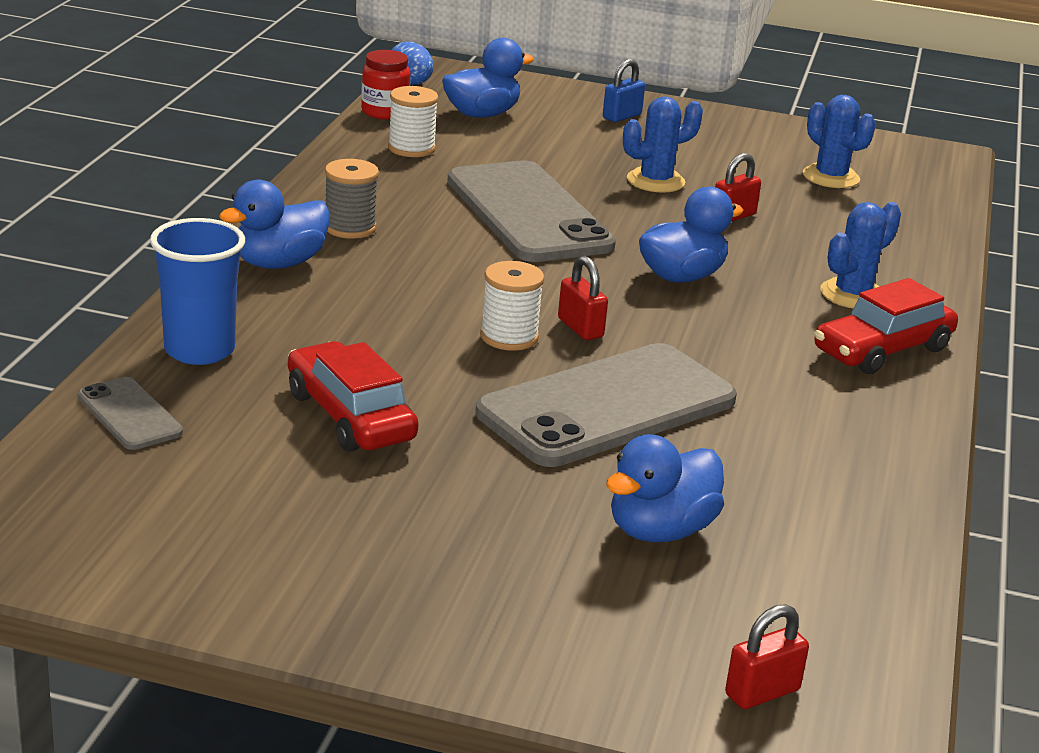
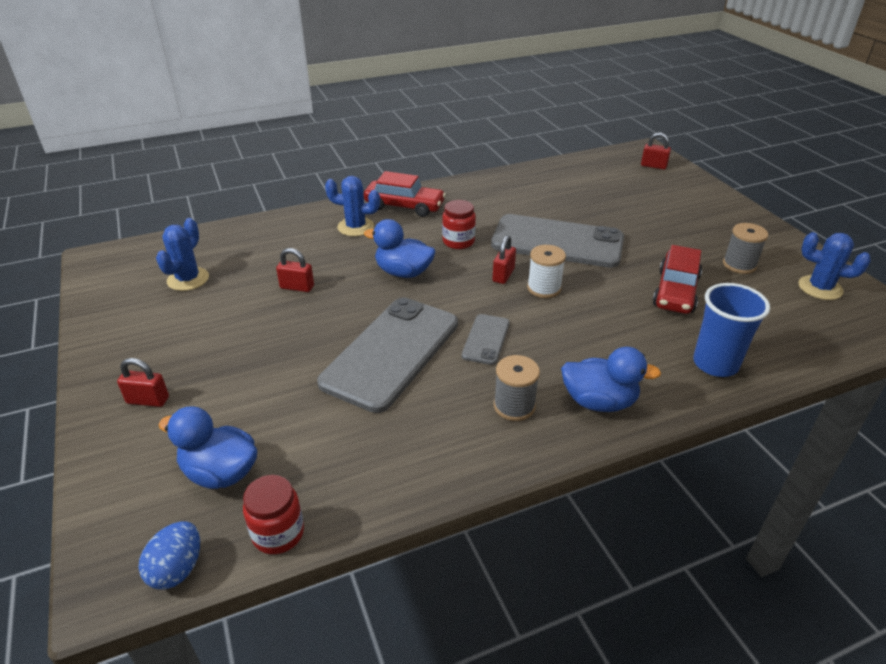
camera: 125 degrees left, 10 degrees up
grey phone [78,377,183,450] -> grey phone moved to [462,314,510,365]
white spool [388,86,438,157] -> none
blue padlock [603,59,645,122] -> red padlock [117,358,169,407]
blue duck [606,434,724,542] -> none
blue cactus [623,97,703,193] -> blue cactus moved to [798,232,871,300]
none -> red jar [442,200,476,249]
none -> grey spool [723,223,768,274]

